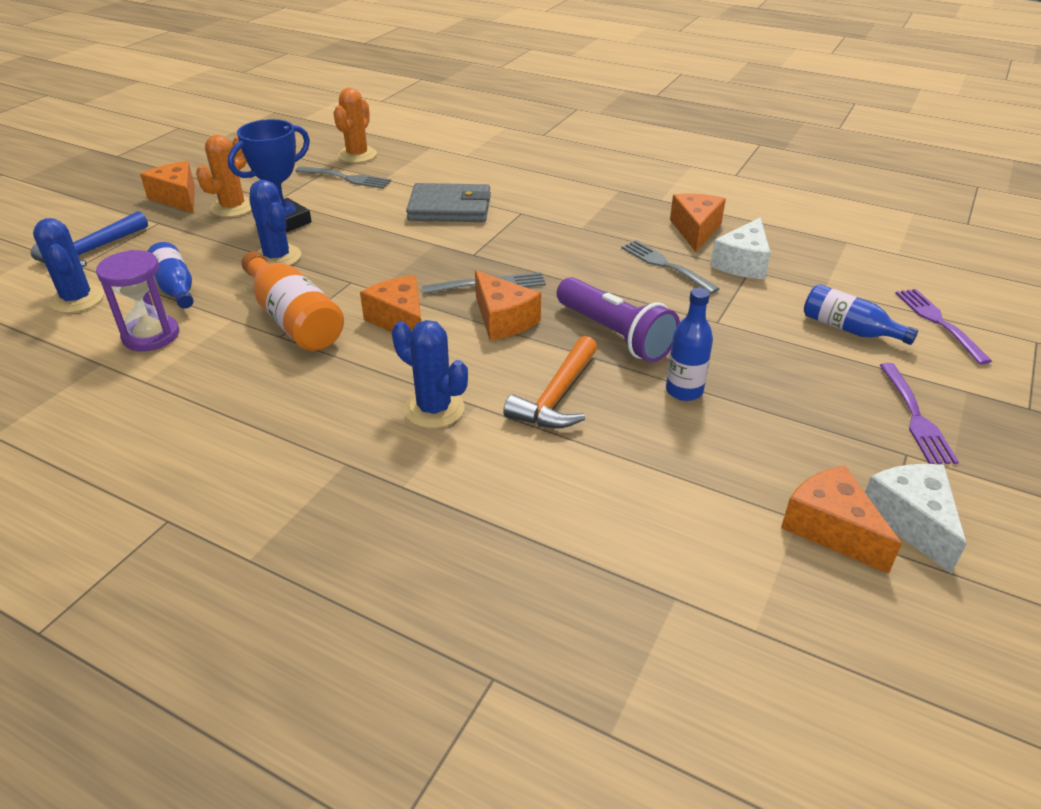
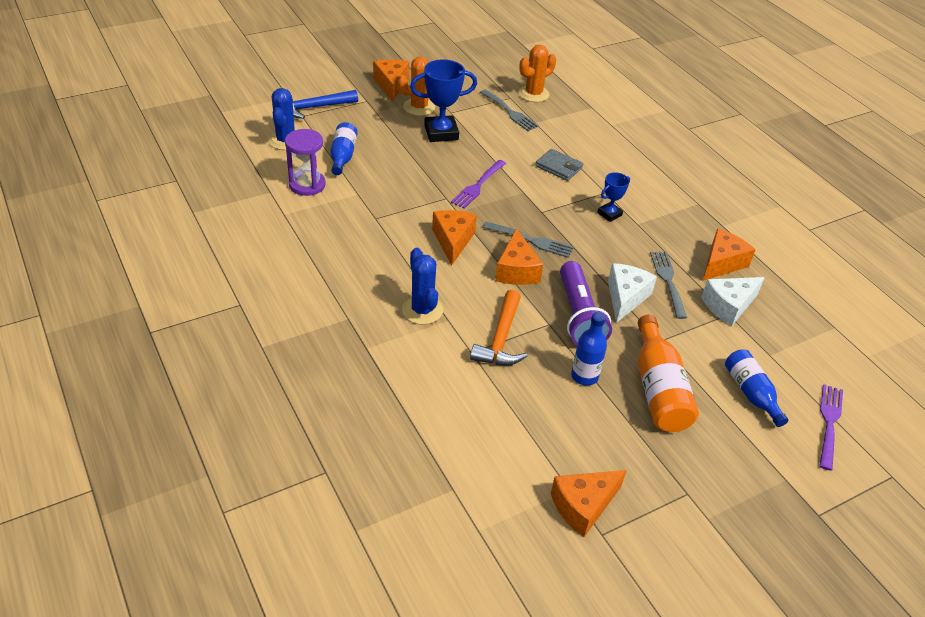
camera: 30 degrees right, 5 degrees up
orange bottle [241,251,344,351] -> orange bottle moved to [638,315,699,432]
blue cactus [249,180,301,265] -> none
grey wallet [406,183,491,222] -> grey wallet [535,149,583,181], size x0.63
orange hammer [503,336,597,429] -> orange hammer turned 45 degrees counterclockwise [470,290,528,365]
orange cheese [781,465,902,574] -> orange cheese turned 120 degrees counterclockwise [551,470,627,537]
white cheese [865,464,967,573] -> white cheese moved to [608,263,657,323]
purple fork [880,363,959,464] -> purple fork moved to [451,160,506,209]
none -> blue trophy [597,172,630,222]

